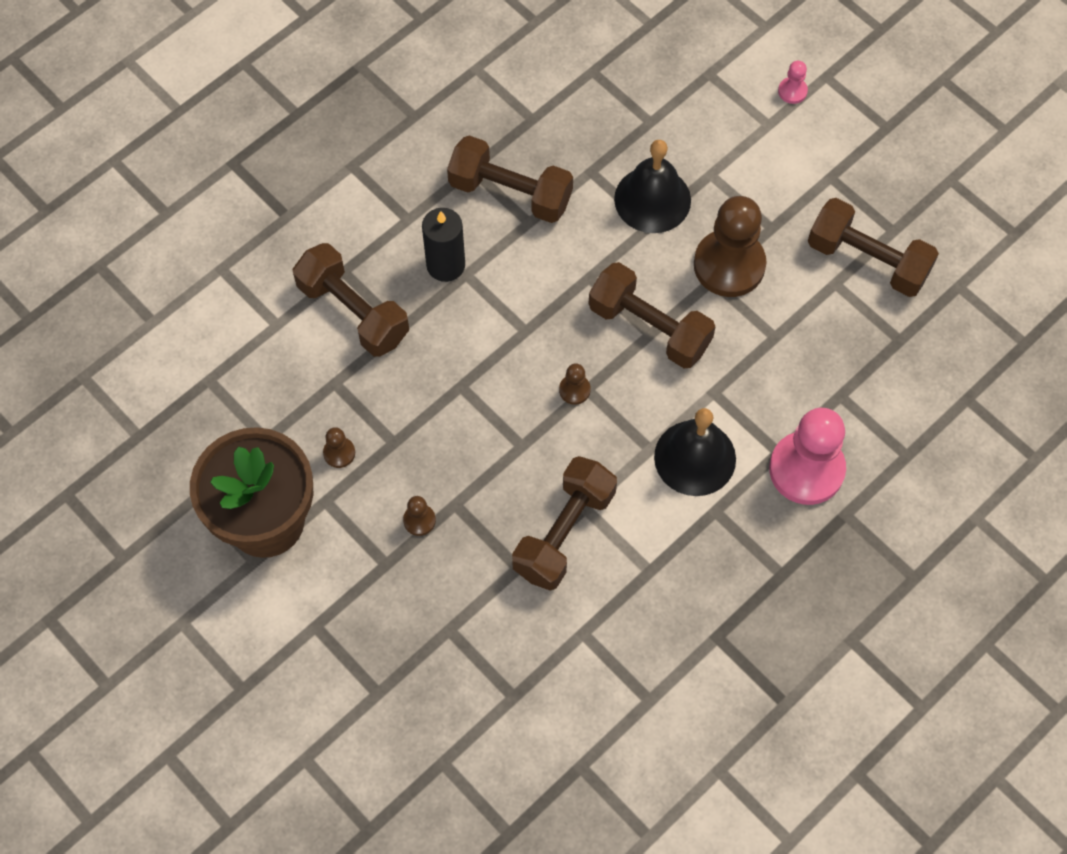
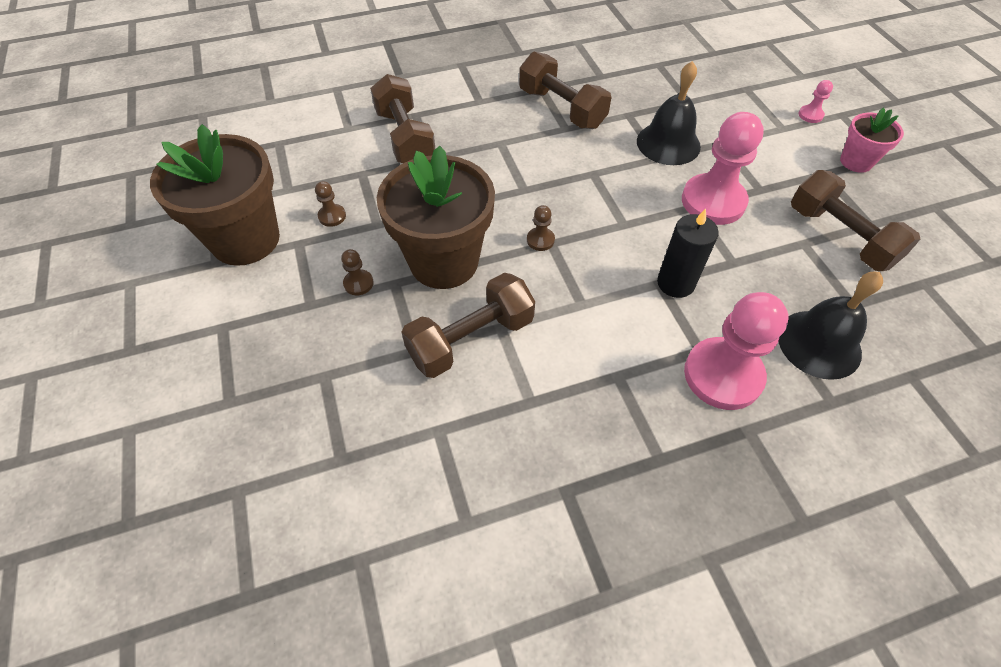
camera: 25 degrees right, 10 degrees down
black candle [422,208,465,282] -> black candle moved to [657,208,719,298]
brown dumbbell [589,262,715,369] -> none
black bell [654,408,736,496] -> black bell moved to [779,272,883,380]
brown pawn [694,196,766,297] -> pink pawn [682,112,764,225]
none -> brown flower pot [377,146,495,289]
none -> pink flower pot [840,107,904,173]

